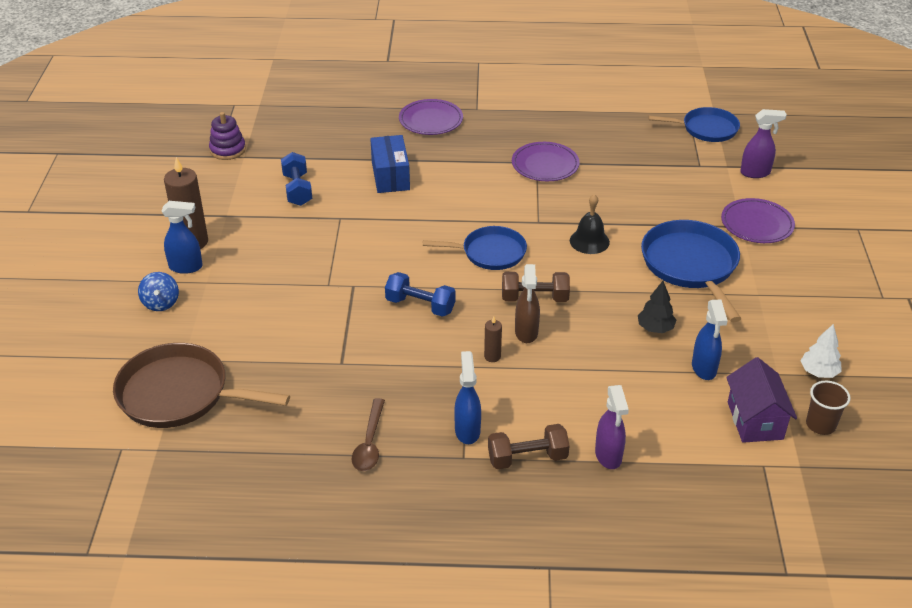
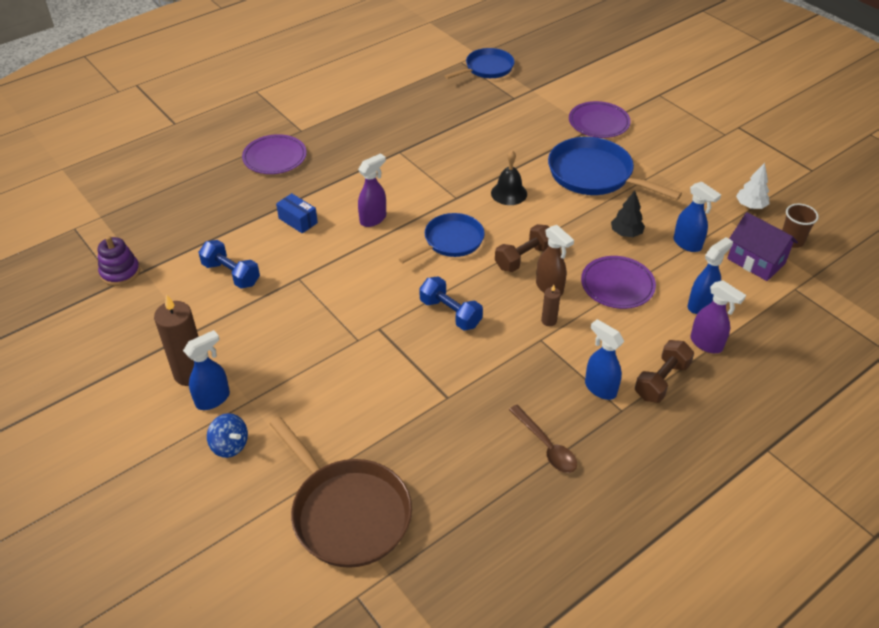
camera: 40 degrees left, 5 degrees up
brown pan [113,343,290,428] -> brown pan turned 105 degrees counterclockwise [269,416,412,568]
blue box [370,135,410,193] -> blue box [276,193,318,234], size x0.65
blue dumbbell [385,272,456,317] -> blue dumbbell turned 60 degrees clockwise [419,276,483,331]
purple plate [512,142,580,181] -> purple plate moved to [581,256,656,309]
purple spray bottle [740,109,787,178] -> purple spray bottle moved to [358,153,386,227]
none -> blue spray bottle [688,237,733,314]

